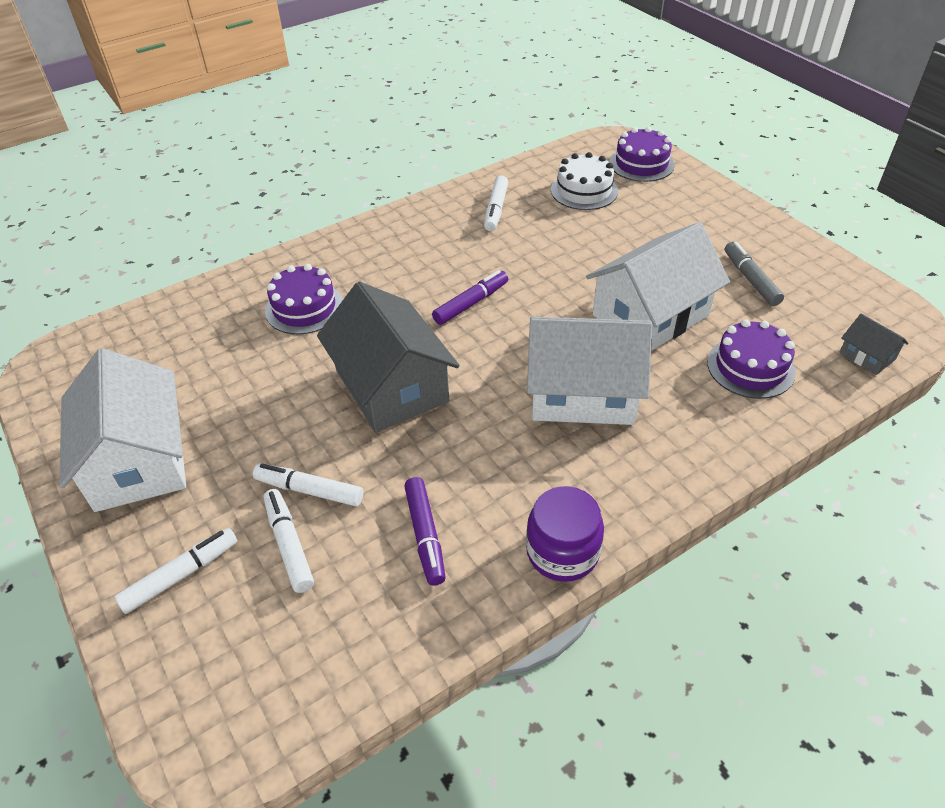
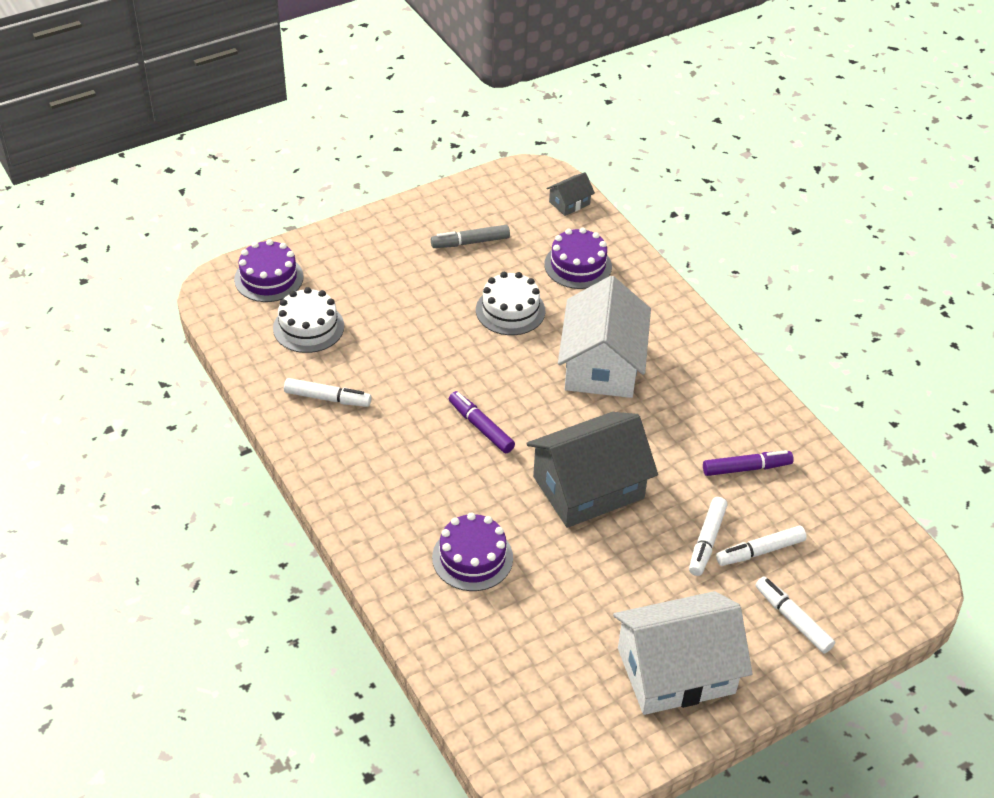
camera: 90 degrees left, 0 degrees up
purple jar [526,486,604,582] -> none
white house [586,222,730,351] -> white cake [476,272,545,335]

